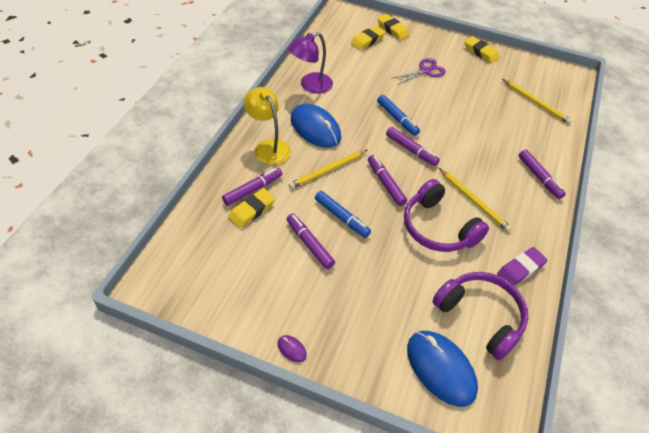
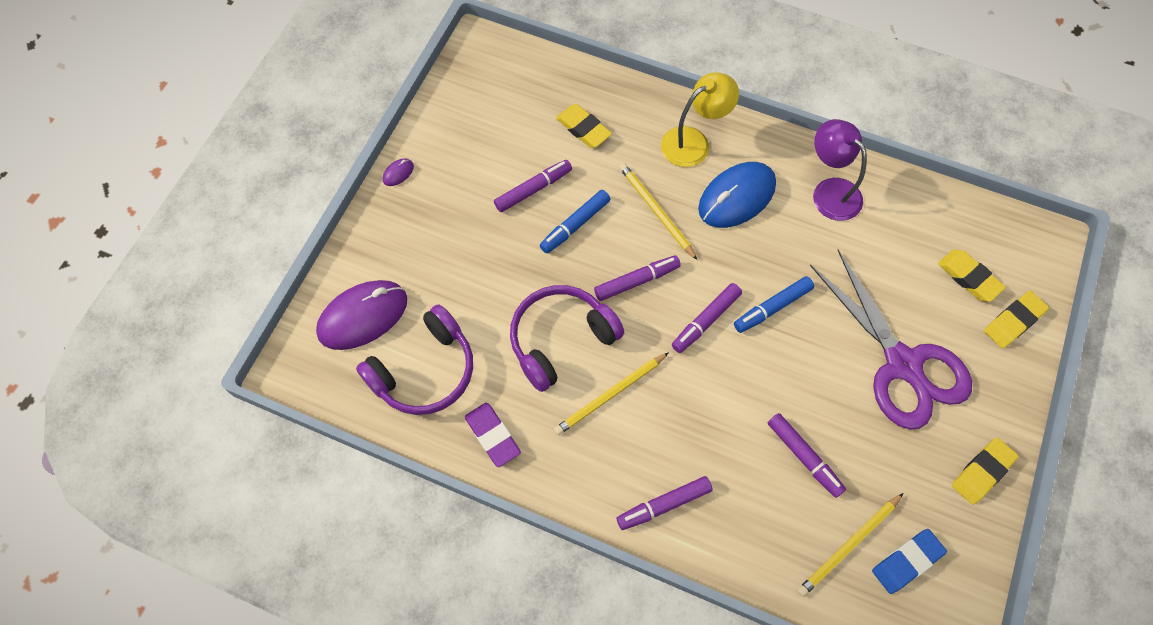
camera: 95 degrees right, 15 degrees up
purple marker [222,168,282,206] -> purple marker moved to [768,413,846,498]
purple scissors [393,58,446,85] -> purple scissors [810,250,972,429], size x1.99
blue mouse [407,331,478,407] -> purple mouse [316,280,407,350]
none -> blue eraser [872,529,947,594]

